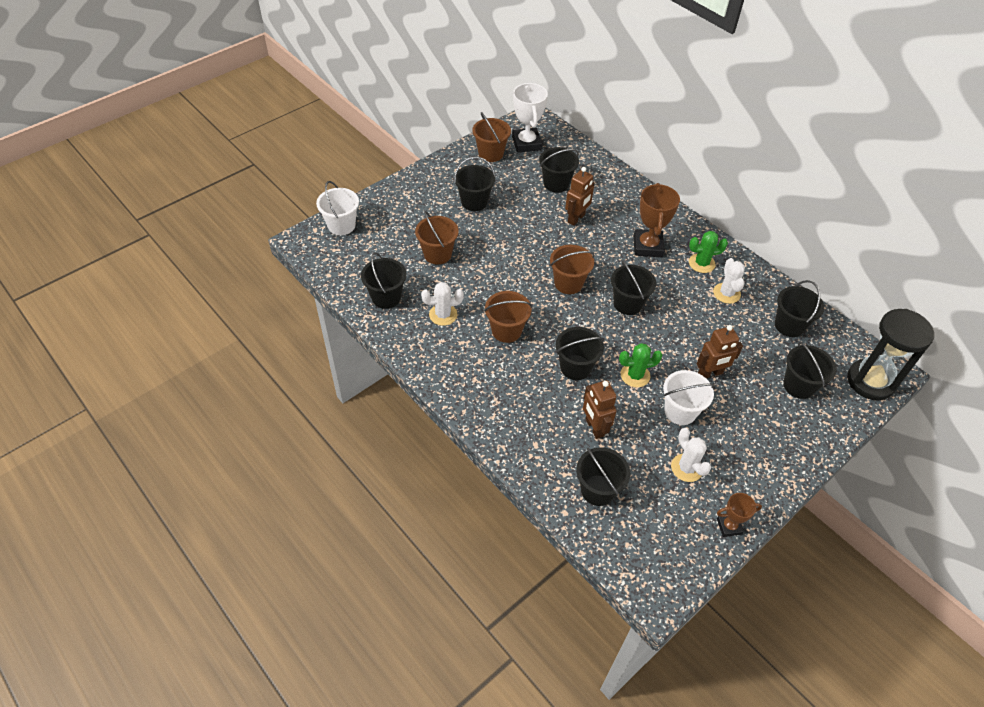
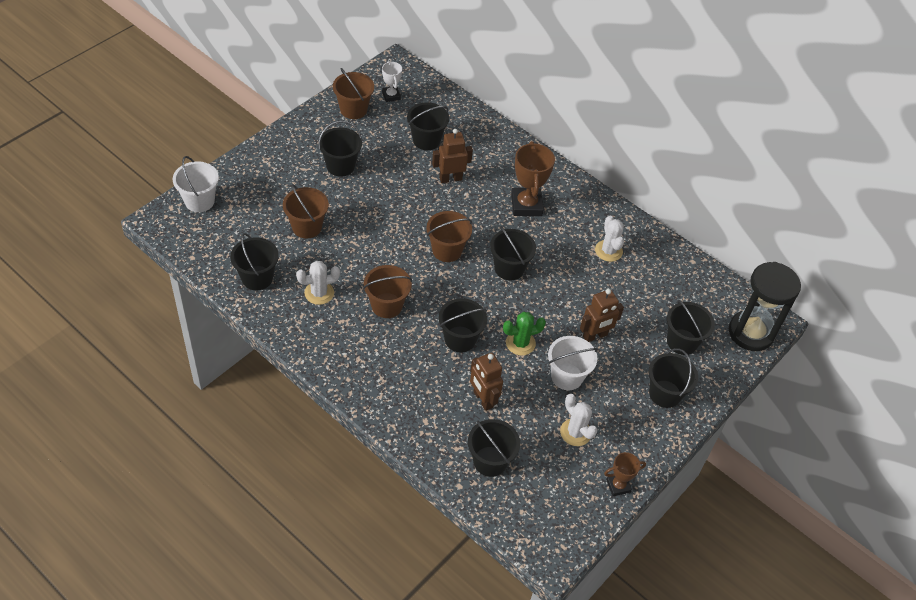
camera: 10 degrees left, 0 degrees up
white trophy [512,83,548,153] -> white trophy [382,61,402,102], size x0.56
brown robot [565,167,594,226] -> brown robot turned 135 degrees counterclockwise [432,129,473,183]
green cactus [689,231,728,273] -> none
black bucket [775,280,824,337] -> black bucket moved to [649,348,698,408]

